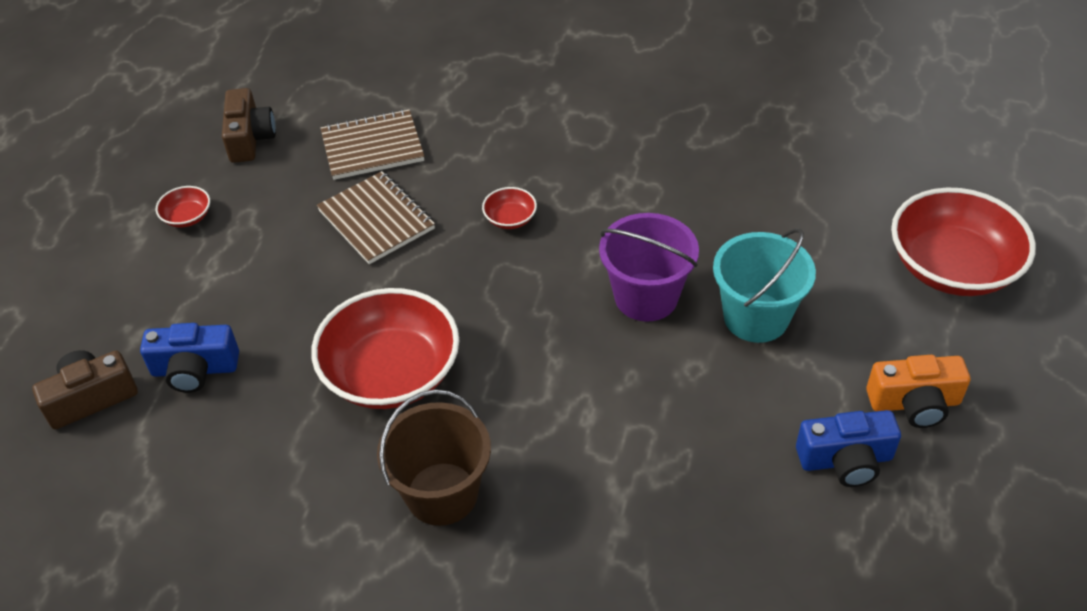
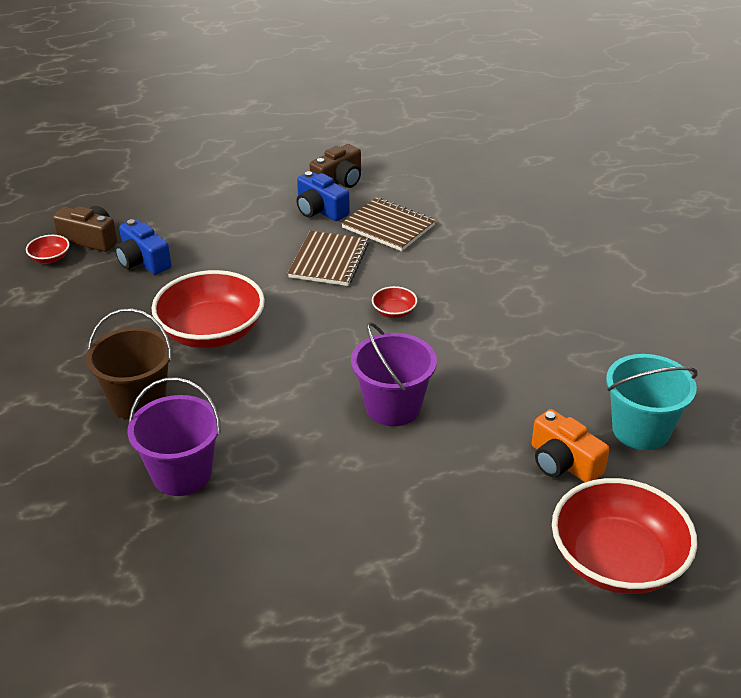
camera: 50 degrees right, 10 degrees down
red bowl [156,186,210,227] -> red bowl moved to [26,235,70,263]
turquoise bucket [713,228,816,343] -> turquoise bucket moved to [606,354,698,450]
blue camera [796,410,901,487] -> blue camera moved to [297,171,350,221]
orange camera [866,355,970,428] -> orange camera moved to [532,409,609,482]
none -> purple bucket [127,377,221,496]

